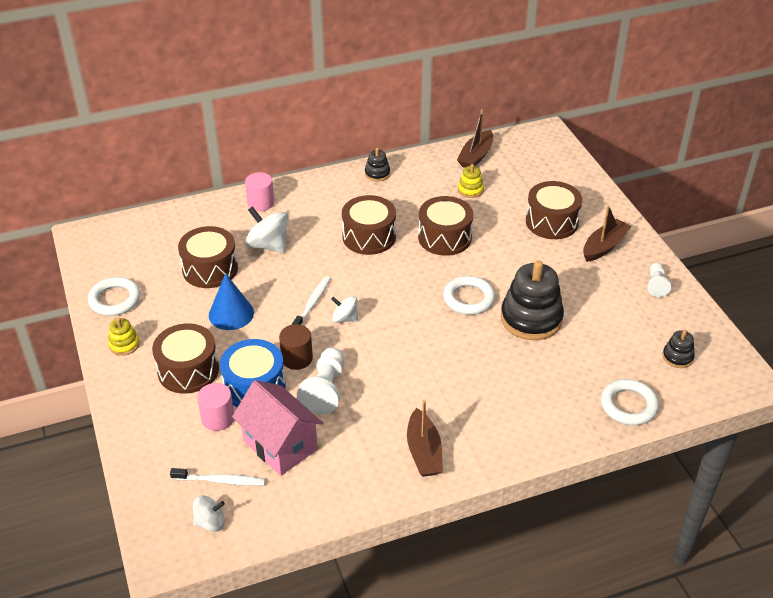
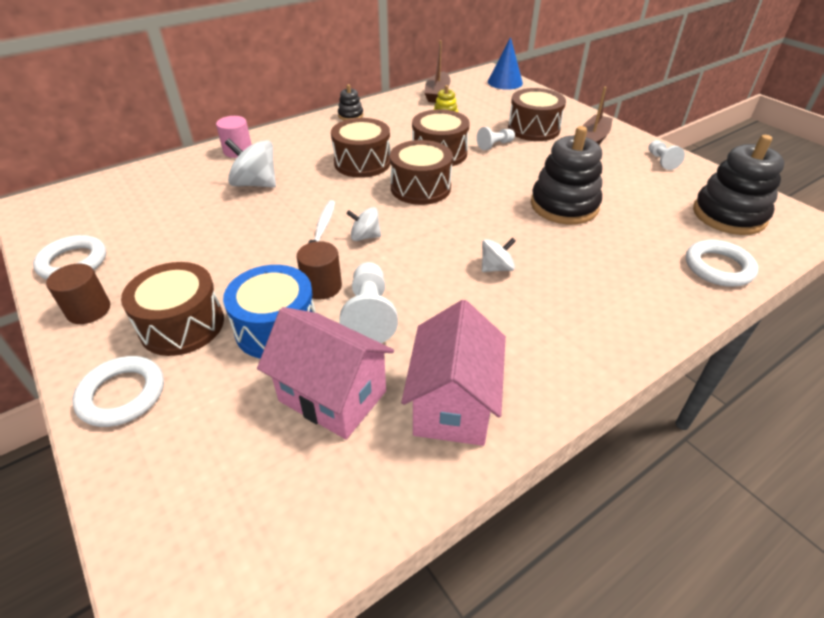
camera: 15 degrees left, 0 degrees up
yellow stacking toy [108,318,140,356] -> brown cylinder [46,264,110,324]
white toothbrush [170,468,265,486] -> none
brown drum [178,226,238,288] -> brown drum moved to [390,140,453,205]
white spinning top [193,496,225,532] -> white spinning top moved to [482,238,516,272]
pink cylinder [197,383,234,431] -> none
blue cone [209,273,254,330] -> blue cone moved to [488,37,523,90]
brown boat [407,400,443,477] -> none
white ring [443,276,495,315] -> white ring moved to [72,356,164,427]
black stacking toy [662,330,695,368] -> black stacking toy [693,135,784,235], size x2.09
none -> pink house [401,300,506,446]
none -> white pawn [477,127,515,150]

